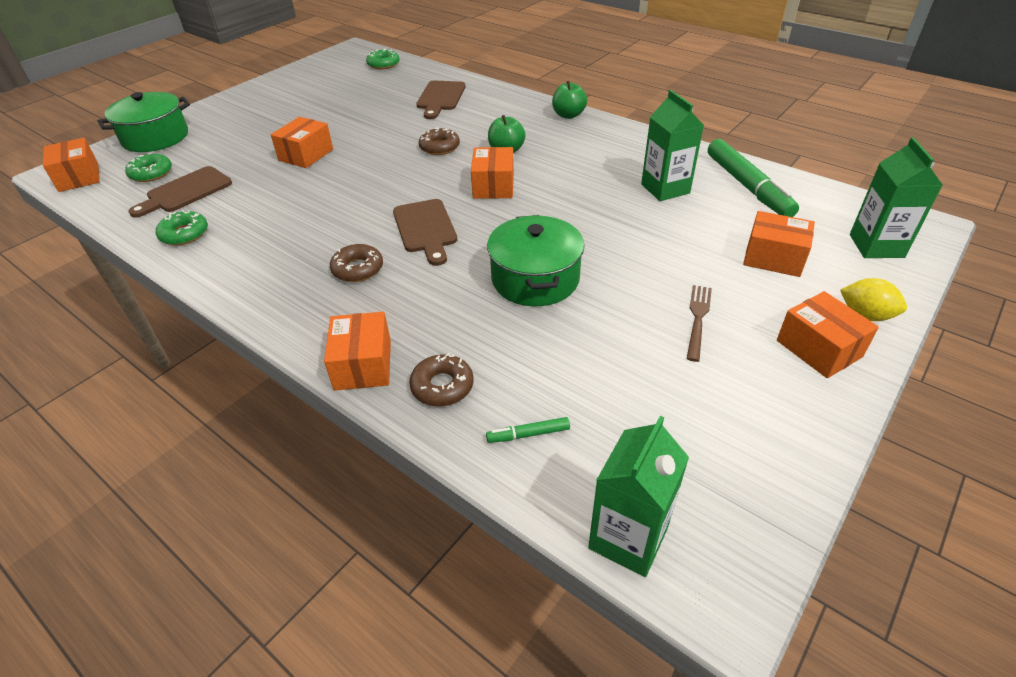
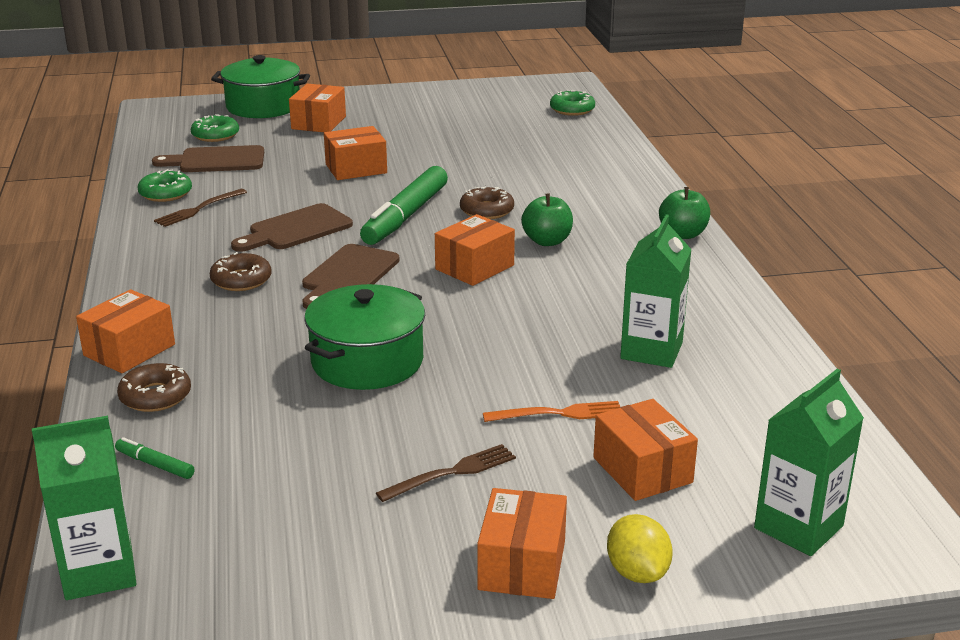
camera: 40 degrees right, 15 degrees down
orange box [43,138,100,192] -> orange box moved to [289,84,346,132]
brown cutting board [416,81,466,119] -> brown cutting board moved to [231,203,353,252]
green marker [708,139,799,217] -> green marker moved to [360,166,448,245]
none -> brown fork [154,189,247,227]
none -> orange fork [483,401,620,422]

